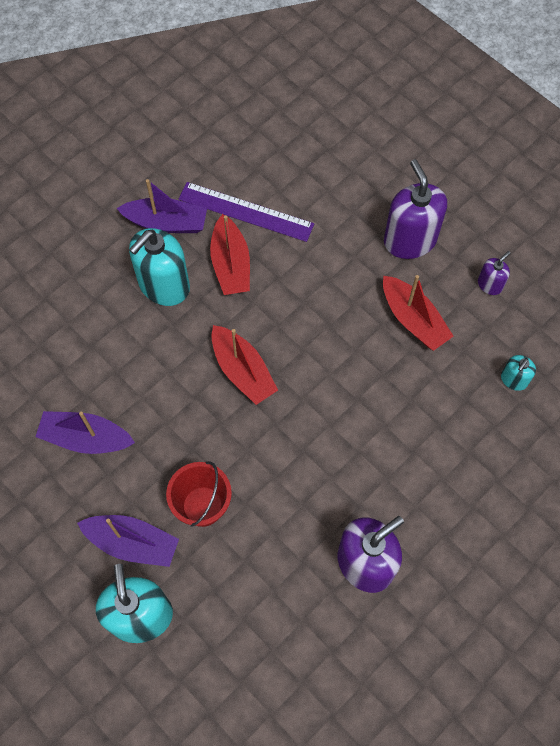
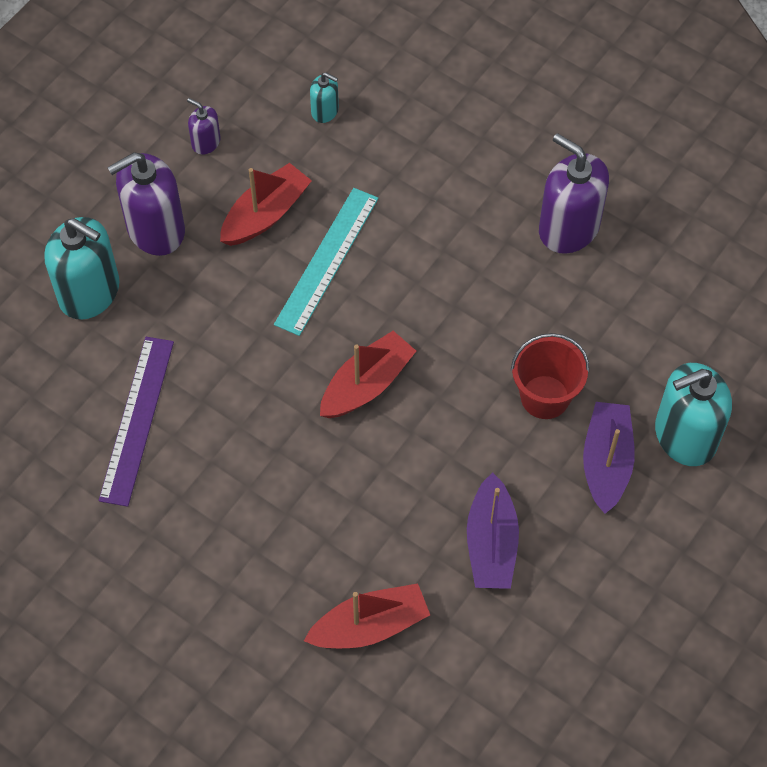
camera: 100 degrees left, 5 degrees down
purple boat [116,179,207,233] -> none
turquoise soap dispenser [129,228,190,306] -> turquoise soap dispenser moved to [44,217,119,320]
red boat [210,214,250,295] -> red boat moved to [304,583,430,648]
none -> turquoise ruler [274,188,379,336]

